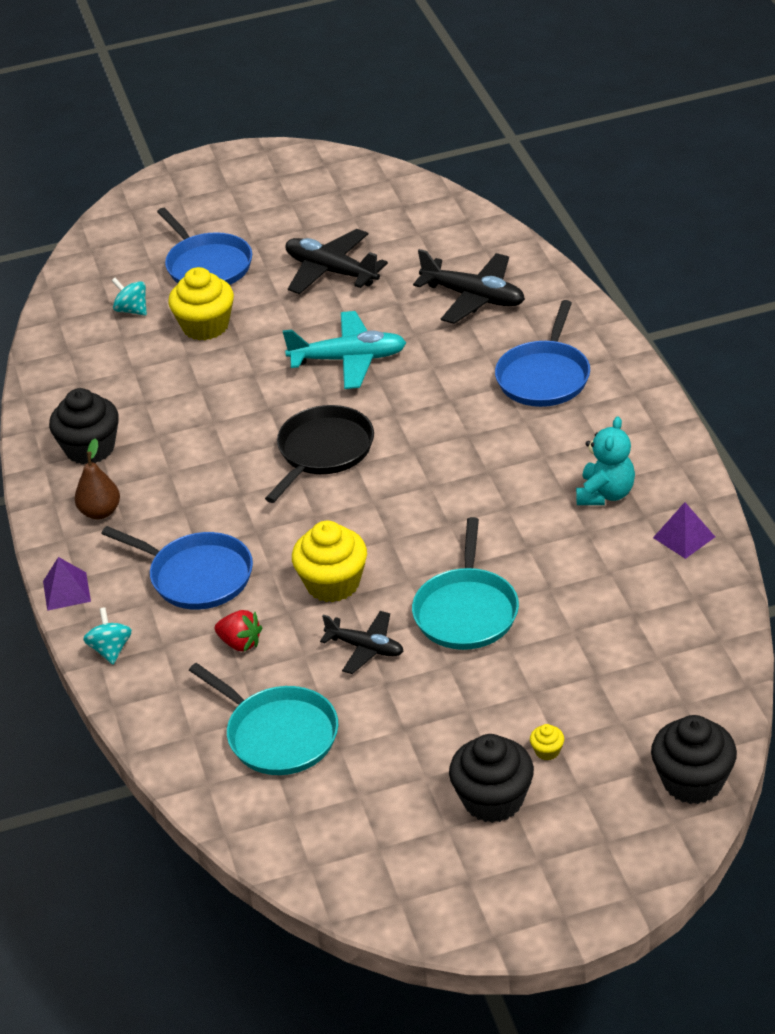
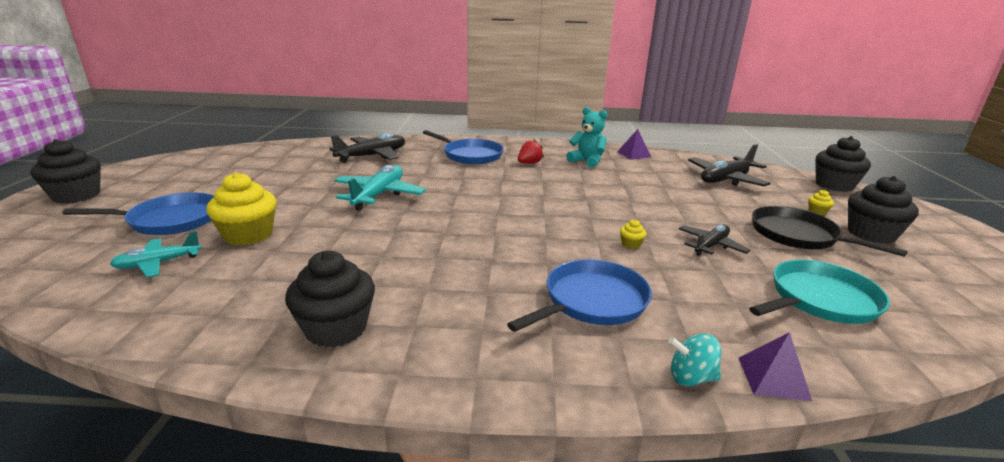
camera: 75 degrees left, 15 degrees down
purple pyramid [43,557,91,611] -> purple pyramid moved to [739,332,812,401]
brown pear [75,438,120,519] -> none
turquoise spinning top [112,278,147,316] -> turquoise plane [110,231,202,277]
red strawberry [215,610,262,651] -> red strawberry moved to [518,139,544,164]
black pan [265,405,374,503] -> black pan moved to [752,206,908,257]
black plane [285,229,388,294] -> black plane moved to [688,144,771,186]
yellow cupcake [292,521,367,602] -> yellow cupcake [620,219,646,249], size x0.42
turquoise pan [412,517,519,650] -> none
none -> black cupcake [30,139,101,204]

